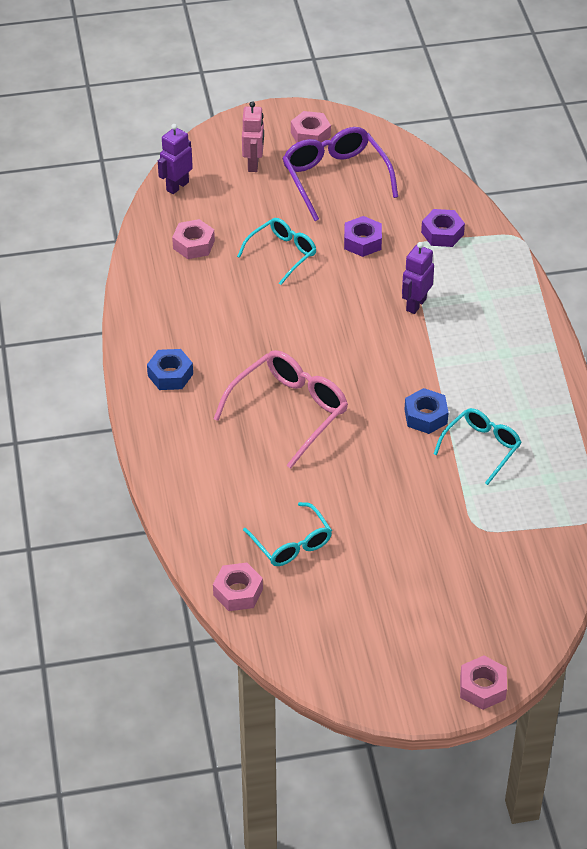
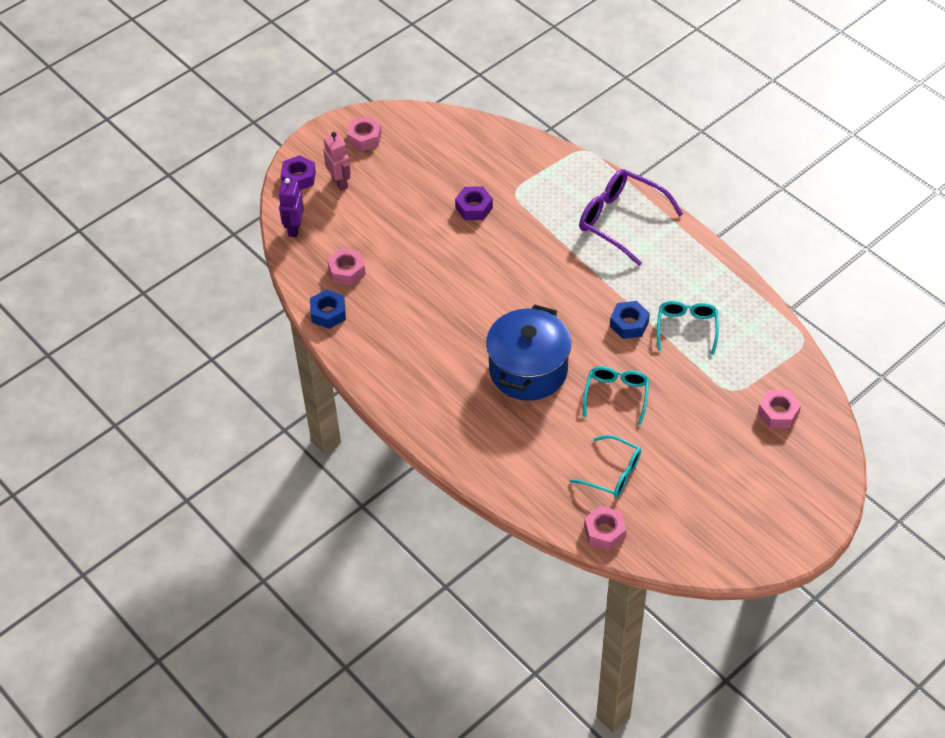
camera: 30 degrees left, 5 degrees up
blue nut [147,349,193,390] -> blue nut moved to [310,289,346,329]
pink glasses [214,350,348,469] -> blue pot [486,304,571,401]
turquoise glasses [237,218,317,285] -> turquoise glasses moved to [583,366,649,425]
purple glasses [282,127,398,221] -> purple glasses moved to [579,169,683,266]
purple robot [402,242,434,314] -> none
purple nut [421,209,465,247] -> purple nut moved to [281,155,316,191]
pink nut [460,656,507,710] -> pink nut moved to [758,390,801,428]

